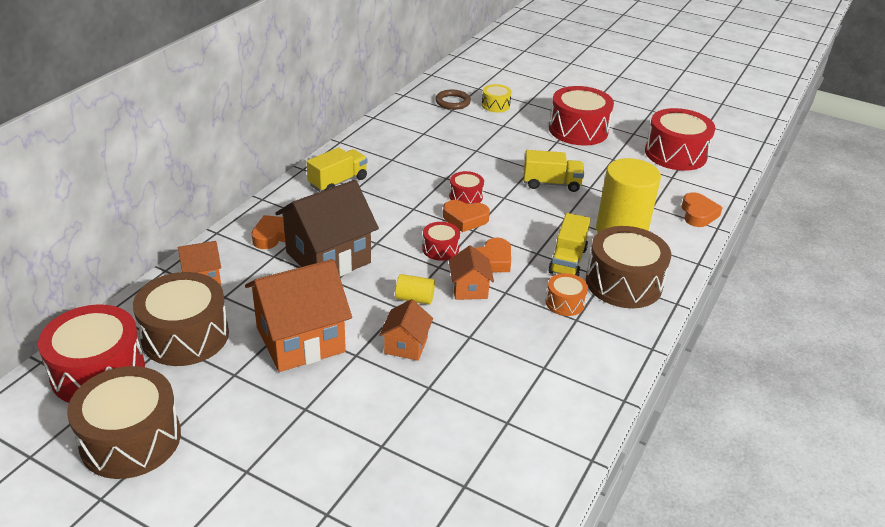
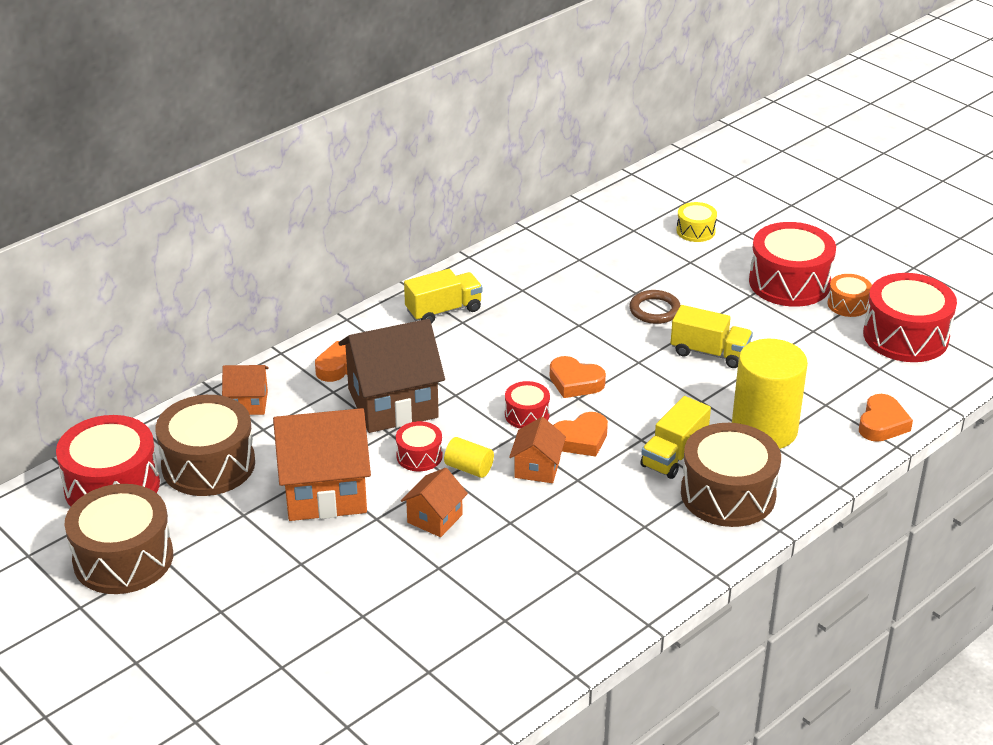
camera: 20 degrees right, 0 degrees up
brown ring [435,89,471,110] -> brown ring moved to [629,290,680,324]
red drum [449,171,484,204] -> red drum moved to [396,421,443,471]
orange drum [545,273,588,316] -> orange drum moved to [827,274,872,317]

